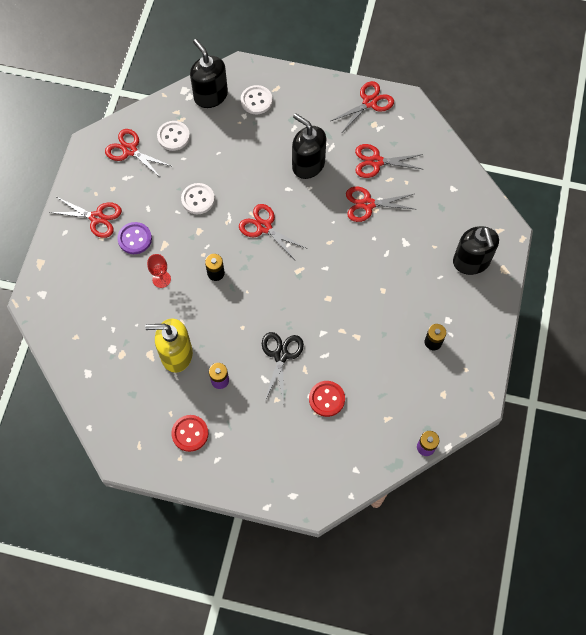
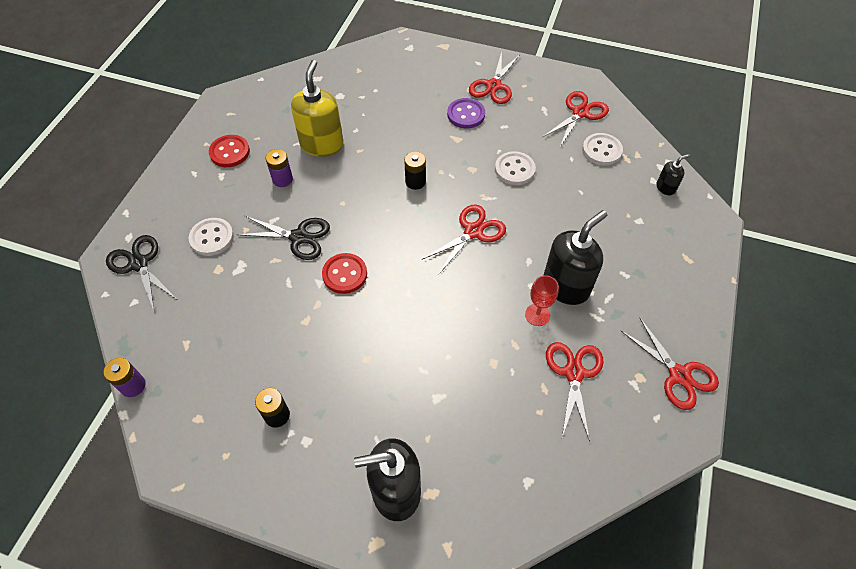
camera: 95 degrees right, 10 degrees down
red goblet [147,254,171,288] -> red goblet moved to [525,275,559,326]
black soap dispenser [190,39,228,108] -> black soap dispenser [657,154,690,195], size x0.48
white button [241,85,273,114] -> white button moved to [189,218,234,256]
red button [309,381,345,417] -> red button moved to [322,253,367,294]
red scissors [346,187,417,222] -> none
none -> black scissors [106,235,178,313]

